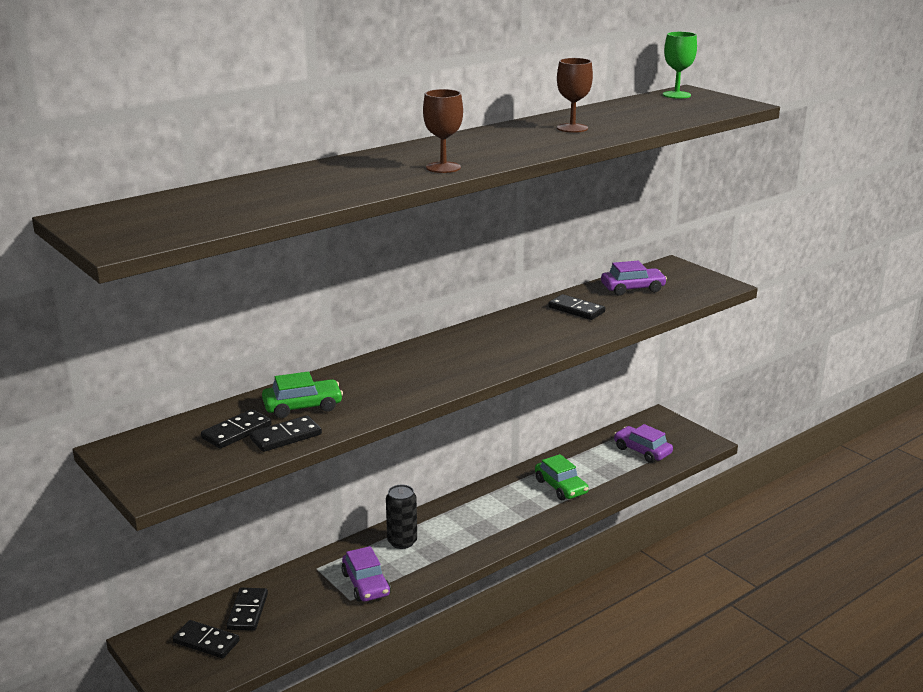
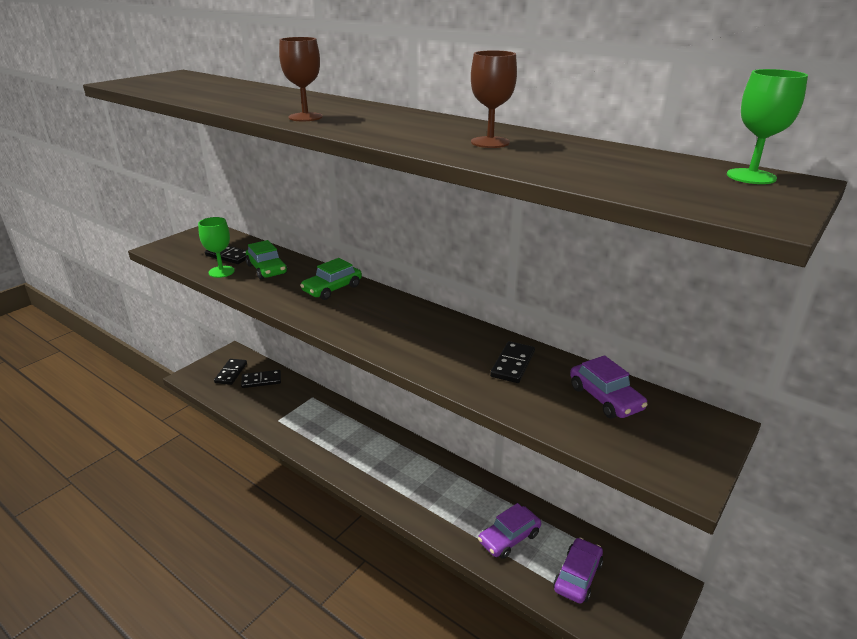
camera: 75 degrees right, 5 degrees up
black domino [250,415,322,452] -> green goblet [198,217,235,278]
purple car [342,546,391,602] -> purple car moved to [478,503,541,559]
black can [386,485,417,549] -> none
green car [535,454,589,500] -> green car moved to [300,258,362,300]

